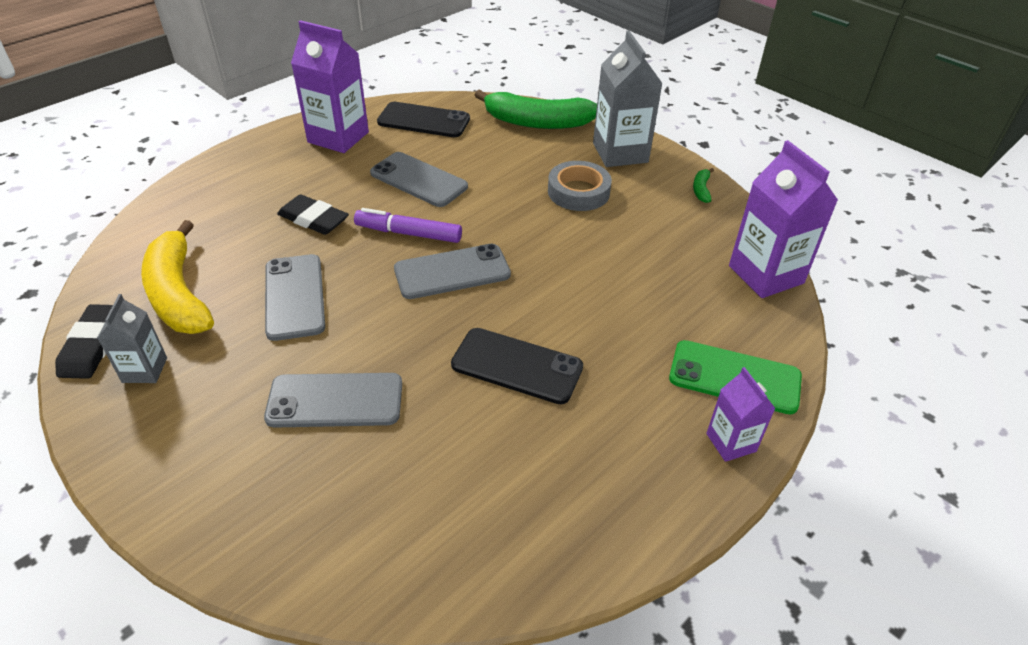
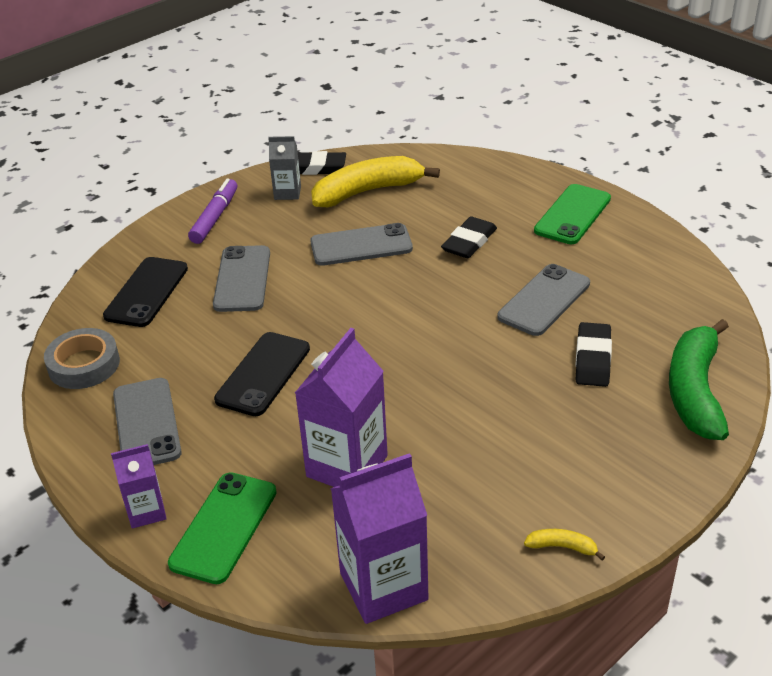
camera: 95 degrees right, 5 degrees down
purple carton [291,20,369,153] -> purple carton moved to [295,328,388,487]
purple marker [354,208,462,243] -> purple marker moved to [188,178,237,244]
black phone [377,102,470,137] -> black phone moved to [103,257,188,327]
grey phone [394,244,511,299] -> grey phone moved to [113,378,182,465]
grey tape [548,161,612,211] -> grey tape moved to [44,328,120,389]
grey carton [593,31,663,167] -> none
green banana [693,168,714,203] -> yellow banana [524,529,605,561]
none -> green phone [534,184,611,244]
none -> black eraser [575,322,612,387]

